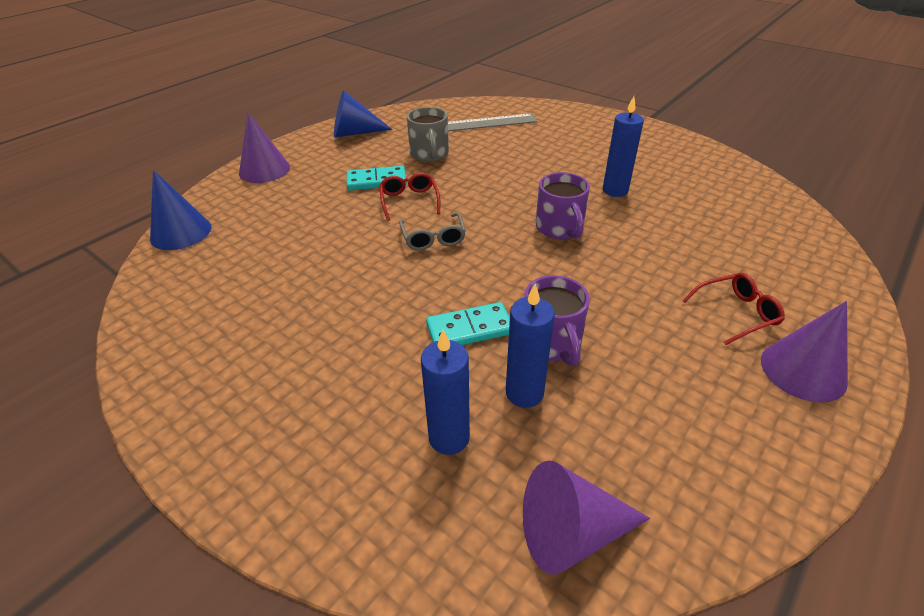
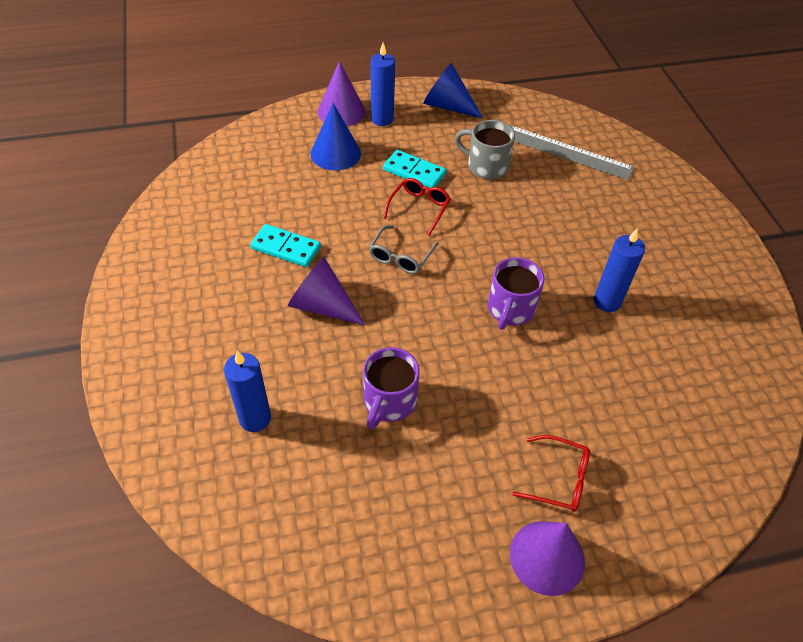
camera: 35 degrees right, 10 degrees up
blue cone [150,170,211,250] -> blue cone moved to [311,103,361,171]
grey mug [407,107,449,162] -> grey mug turned 90 degrees clockwise [455,120,515,179]
turquoise domino [426,302,510,345] -> turquoise domino moved to [250,224,321,267]
blue candle [506,284,555,408] -> blue candle moved to [371,43,395,126]
purple cone [523,460,650,575] -> purple cone moved to [288,257,365,325]

